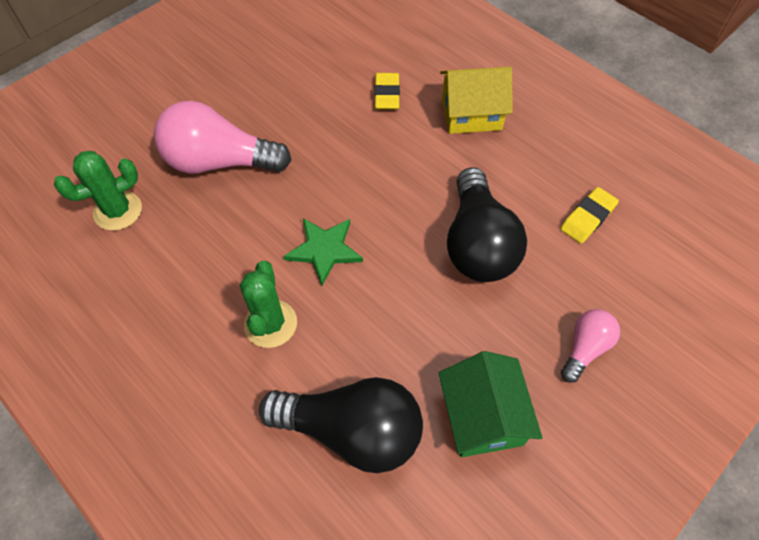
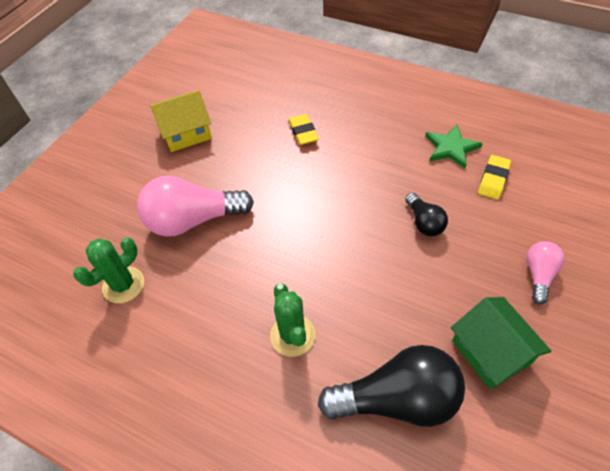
camera: 15 degrees left, 5 degrees down
green star [284,218,363,286] -> green star moved to [425,125,483,169]
yellow house [440,66,513,134] -> yellow house moved to [150,90,212,152]
black light bulb [447,167,527,282] -> black light bulb [405,193,448,236], size x0.52

